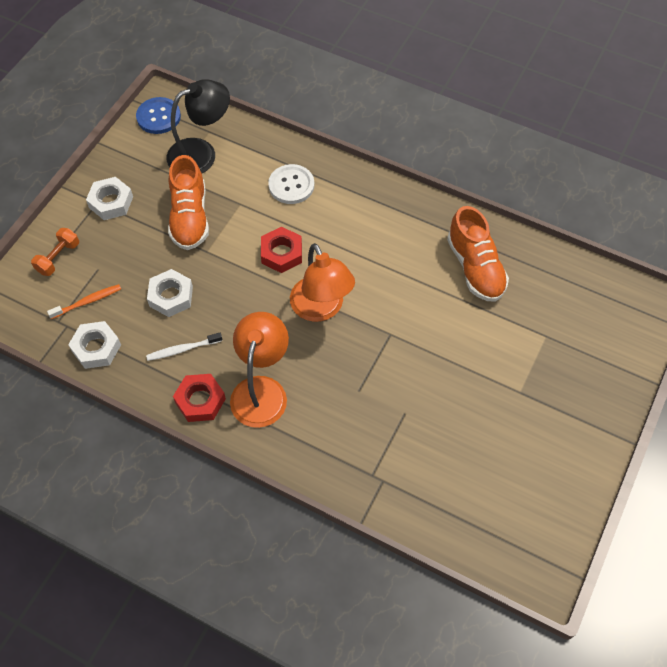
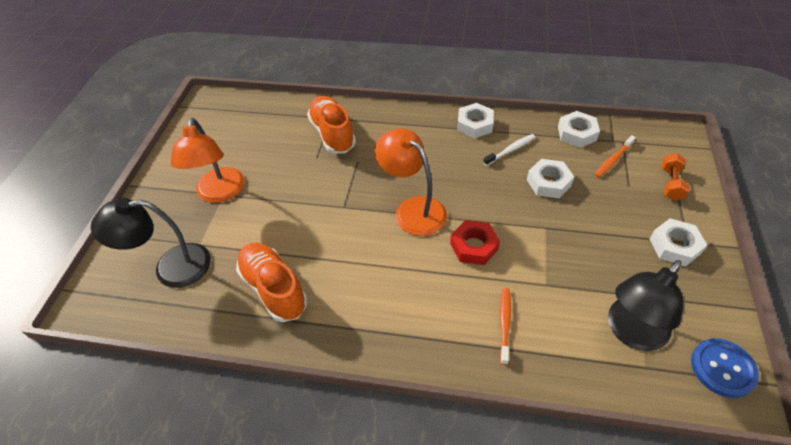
camera: 165 degrees right, 10 degrees down
orange shoe [168,155,209,250] -> orange shoe moved to [307,96,356,153]
red nut [173,374,226,422] -> white nut [457,103,494,138]
orange lamp [230,312,289,428] -> orange lamp moved to [171,118,245,203]
white button [268,164,314,204] -> orange toothbrush [500,288,511,365]
none -> black lamp [91,198,211,288]

